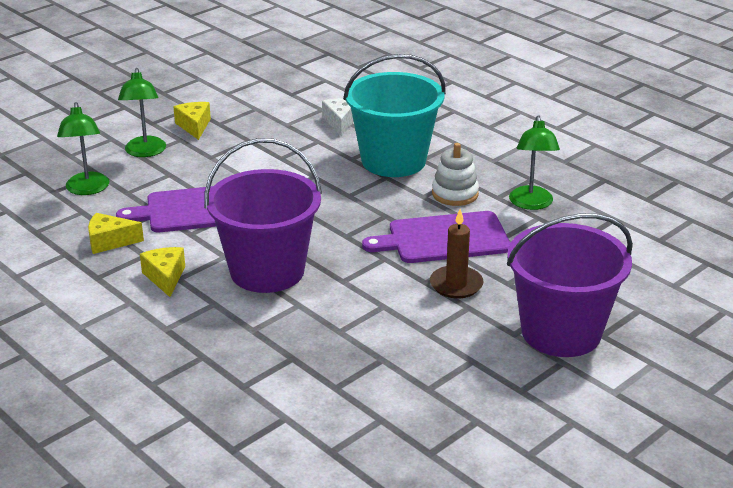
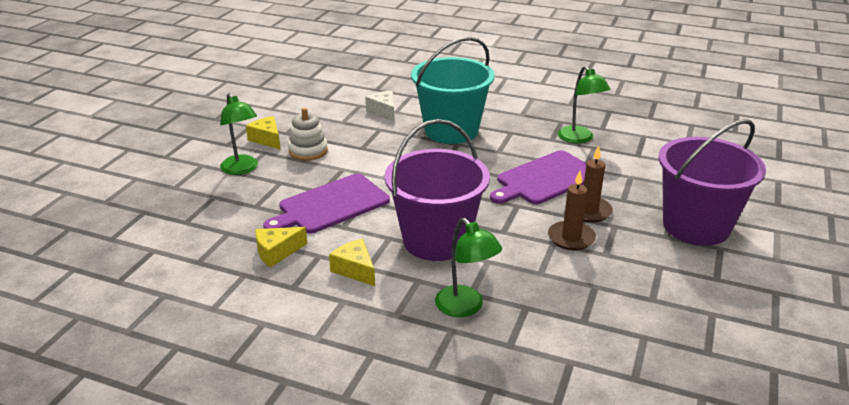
camera: 25 degrees left, 0 degrees up
green lamp [57,102,109,195] -> green lamp moved to [435,218,502,317]
white stacking toy [432,143,479,206] -> white stacking toy moved to [288,108,328,161]
none -> brown candle [548,171,596,250]

